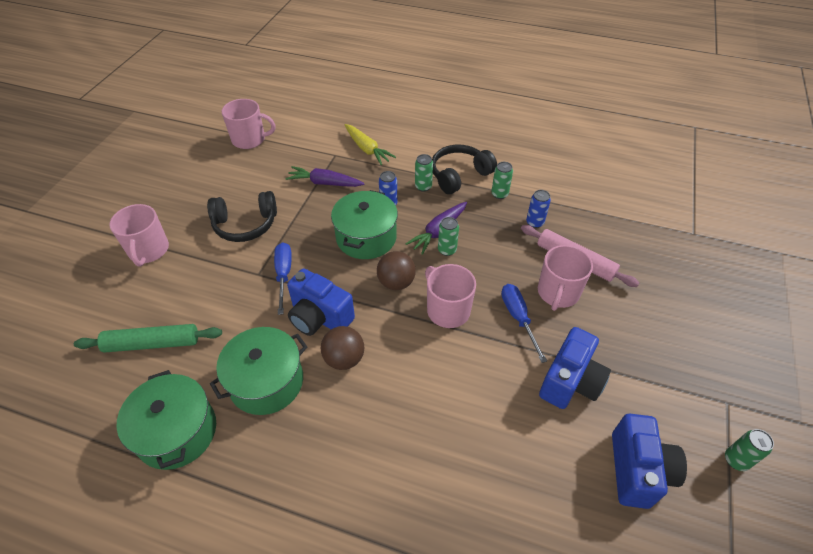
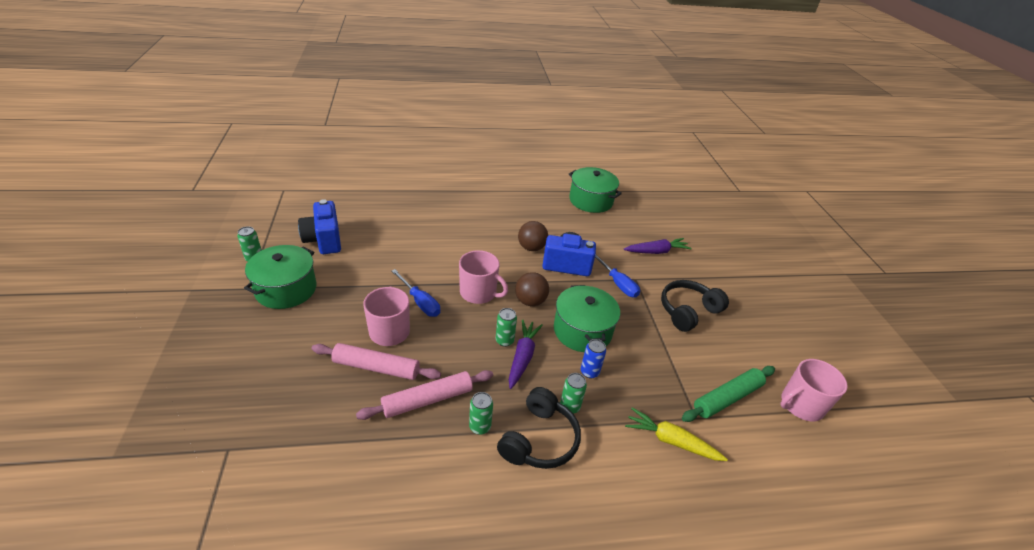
camera: 150 degrees right, 10 degrees down
green rolling pin [74,324,222,353] -> green rolling pin moved to [682,366,775,422]
pink mug [109,204,169,267] -> none
green pot [210,327,308,415] -> green pot moved to [244,245,317,309]
purple carrot [285,166,364,187] -> purple carrot moved to [624,238,692,254]
blue can [526,190,551,228] -> pink rolling pin [356,370,493,420]
blue camera [539,327,611,409] -> none

